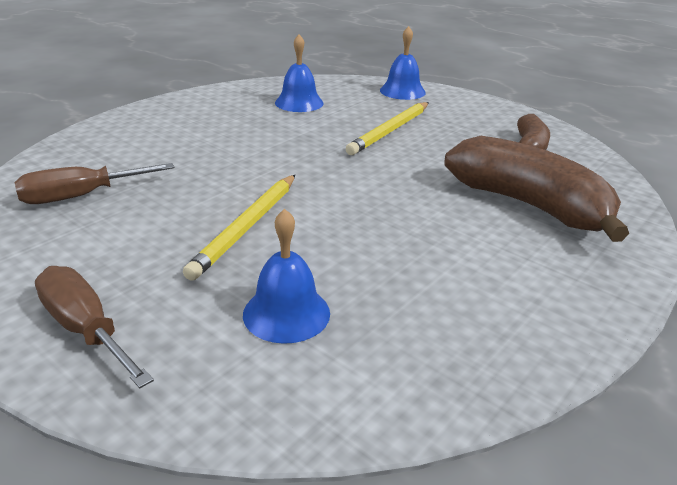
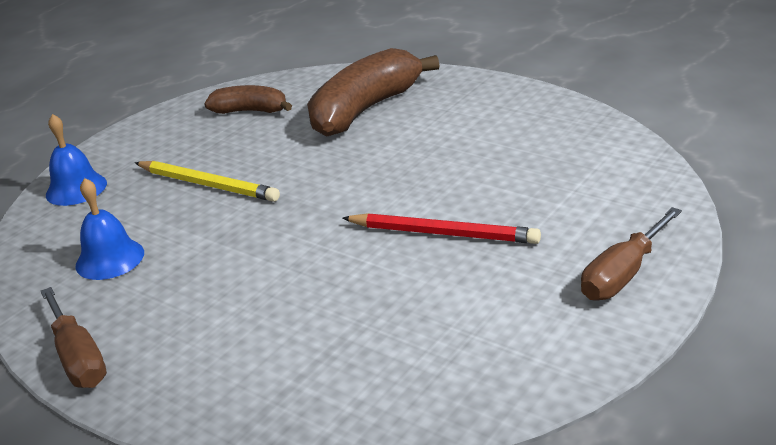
camera: 90 degrees left, 0 degrees up
brown screwdriver [15,163,174,204] -> brown screwdriver moved to [41,287,107,388]
yellow pencil [183,175,295,280] -> red pencil [342,213,541,244]
blue bell [243,209,330,344] -> none

